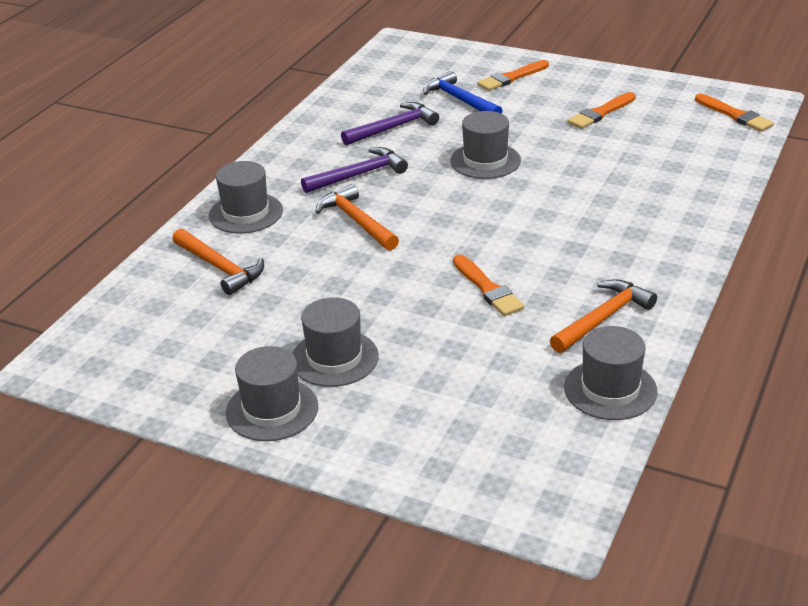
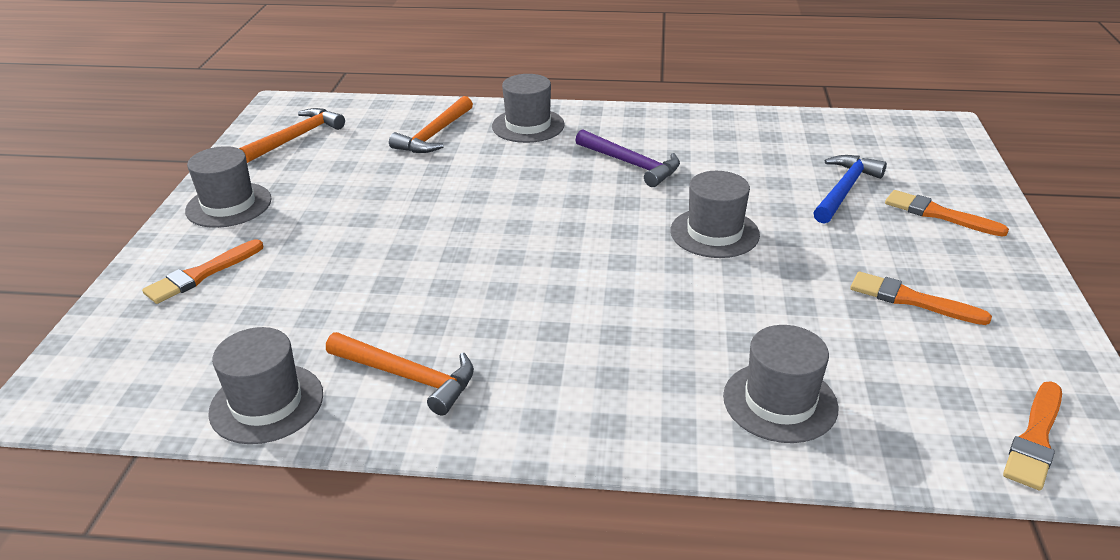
camera: 70 degrees right, 0 degrees up
grey hat [292,297,379,387] -> grey hat moved to [723,325,839,443]
orange hammer [315,184,399,251] -> orange hammer moved to [239,108,345,163]
purple hammer [341,102,439,146] -> none
orange brush [453,254,524,316] -> orange brush moved to [142,239,263,304]

